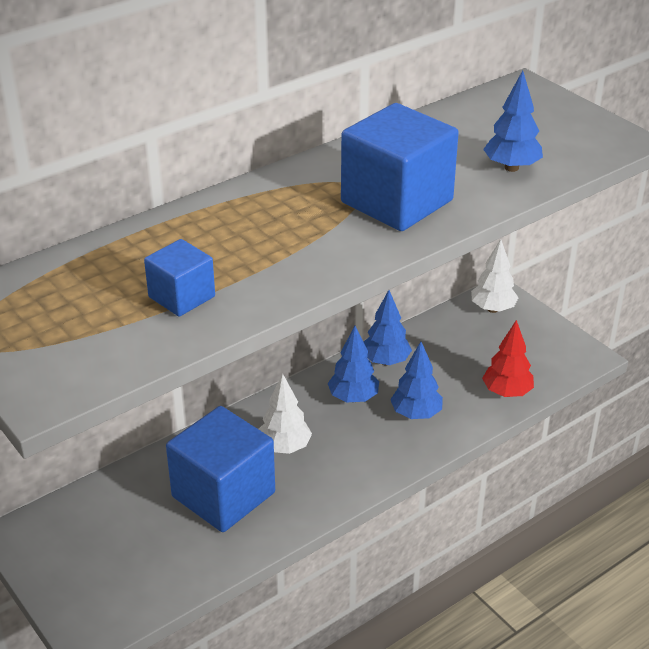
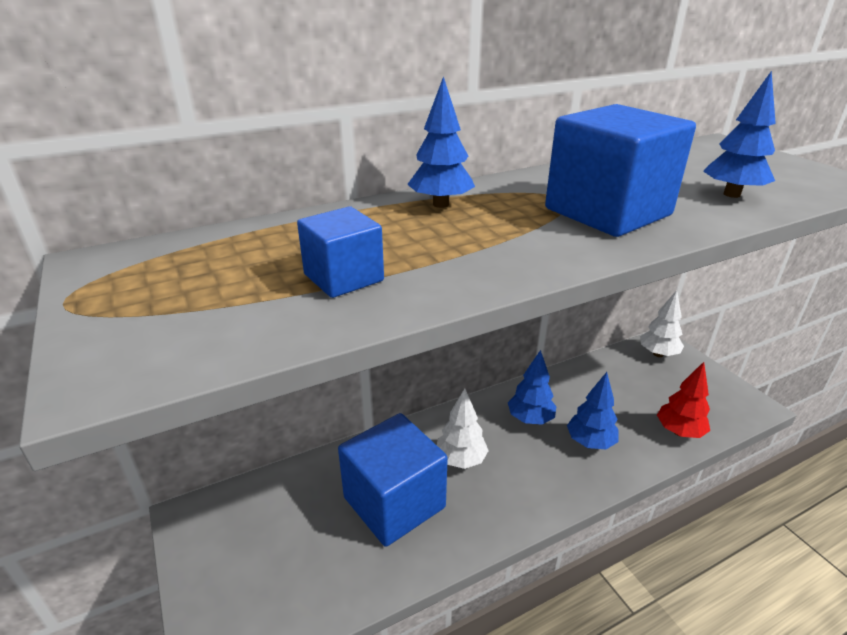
camera: 10 degrees right, 5 degrees down
blue tree [364,290,412,366] -> blue tree moved to [407,76,475,208]

